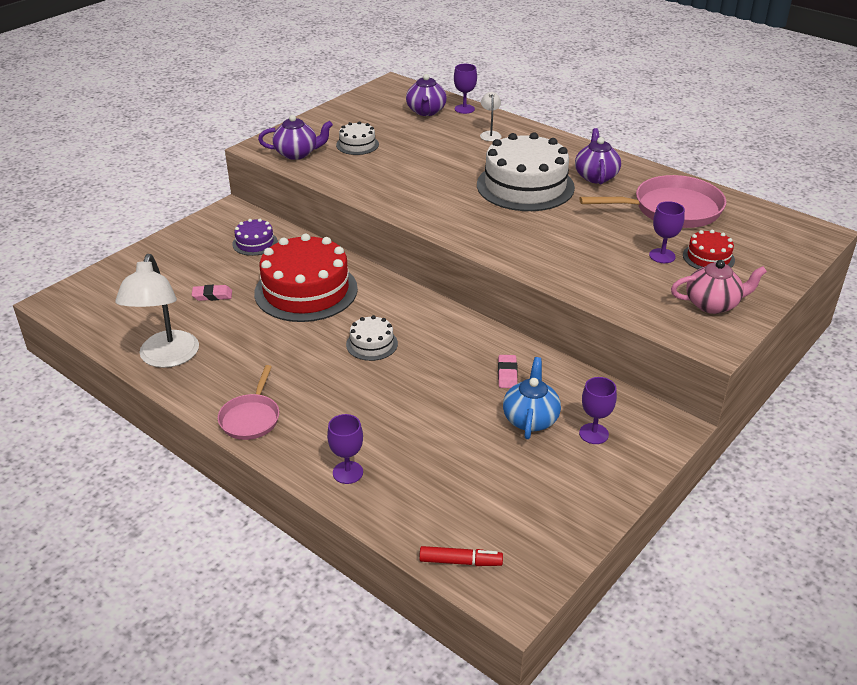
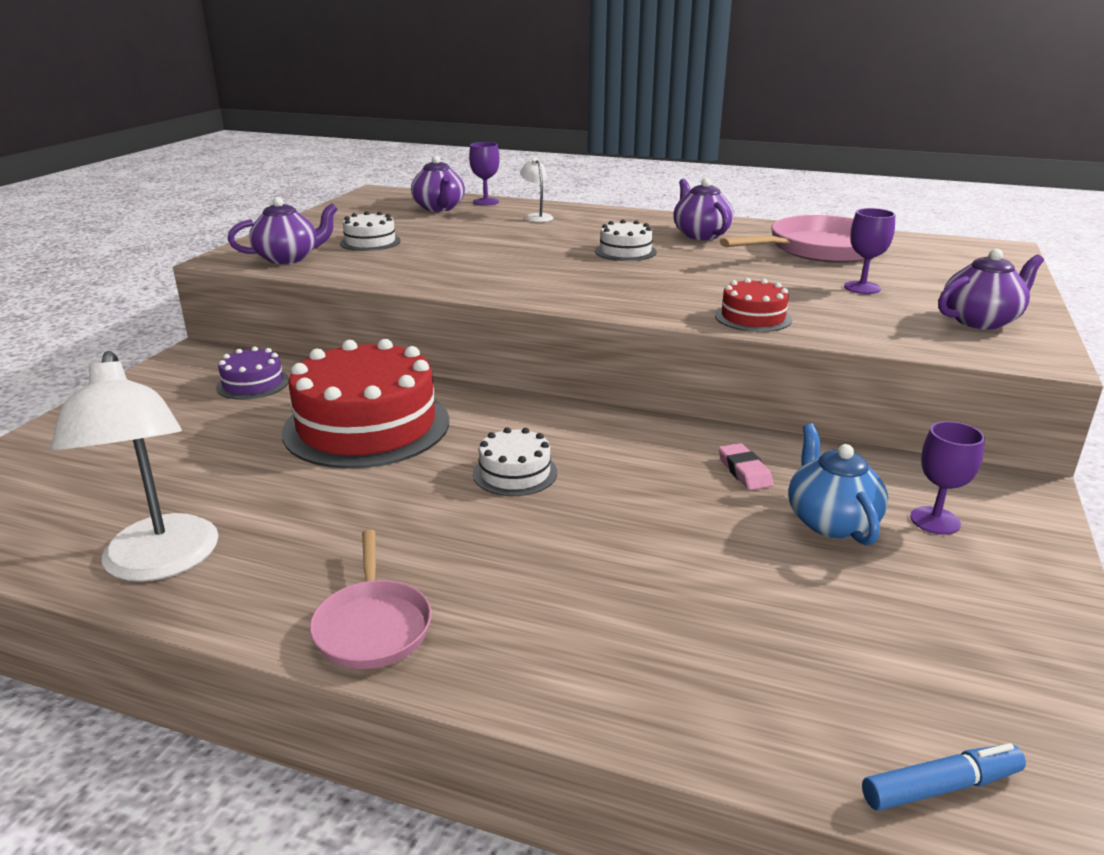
camera: 20 degrees left, 10 degrees down
pink eraser [192,285,232,301] -> none
purple goblet [327,414,363,484] -> none
red marker [419,546,503,566] -> blue marker [862,743,1026,811]
white cake [477,133,575,211] -> white cake [595,220,657,261], size x0.47
pink teapot [671,260,767,314] -> purple teapot [938,249,1044,330]
red cake [683,230,735,269] -> red cake moved to [715,278,792,332]

